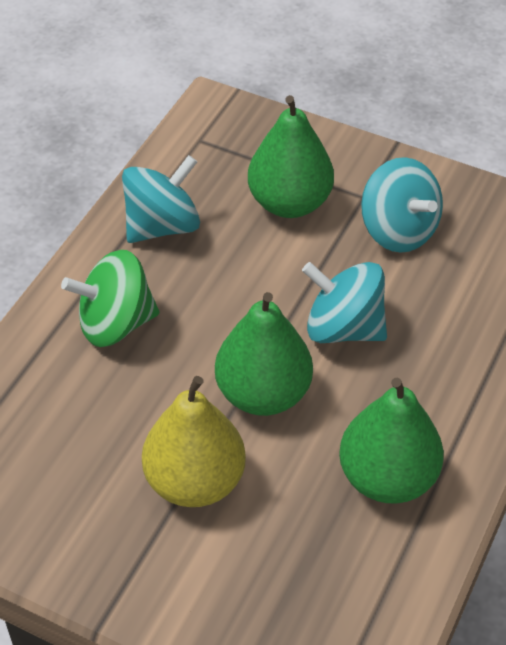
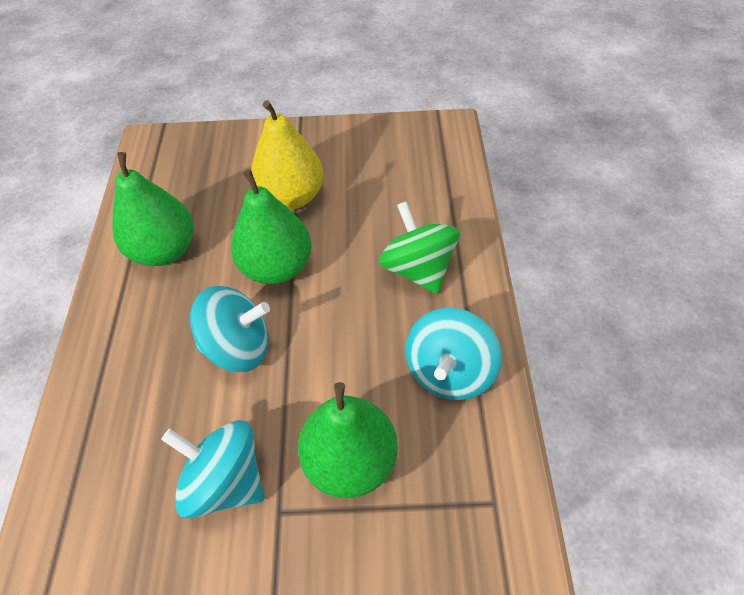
camera: 155 degrees right, 5 degrees up
green spinning top [61,250,159,347] -> green spinning top turned 75 degrees counterclockwise [379,201,460,294]

